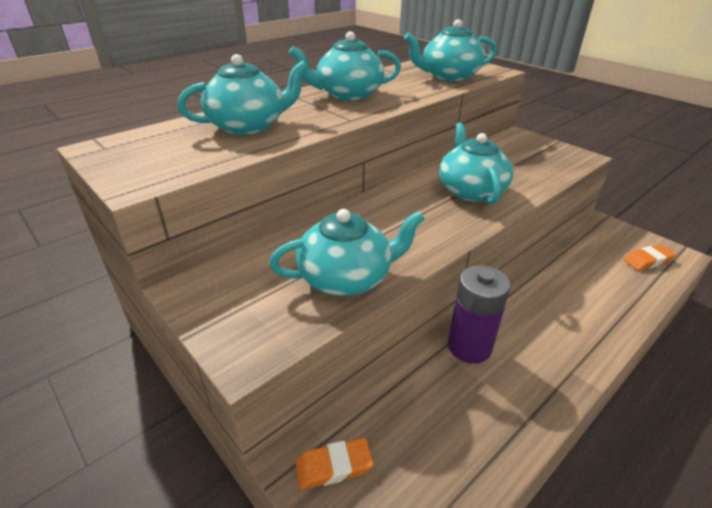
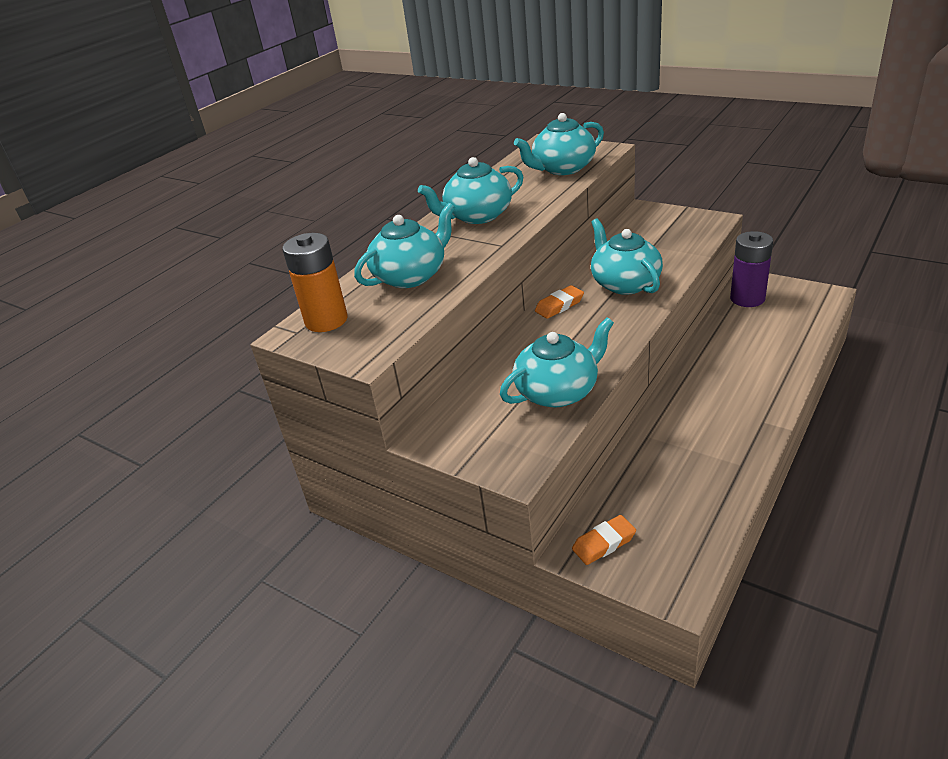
camera: 10 degrees left, 0 degrees up
purple battery [448,265,510,363] -> purple battery moved to [730,231,773,307]
orange eraser [623,244,676,271] -> orange eraser moved to [535,285,584,319]
none -> orange battery [283,233,348,332]

